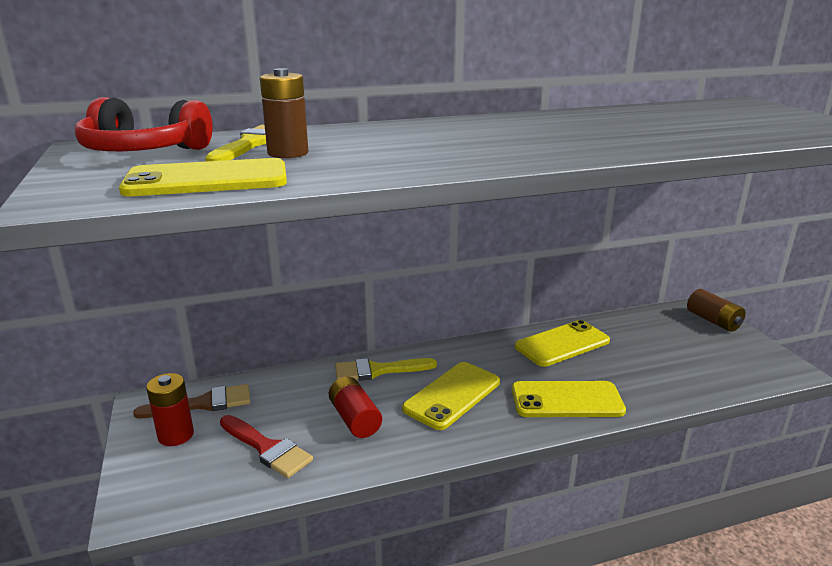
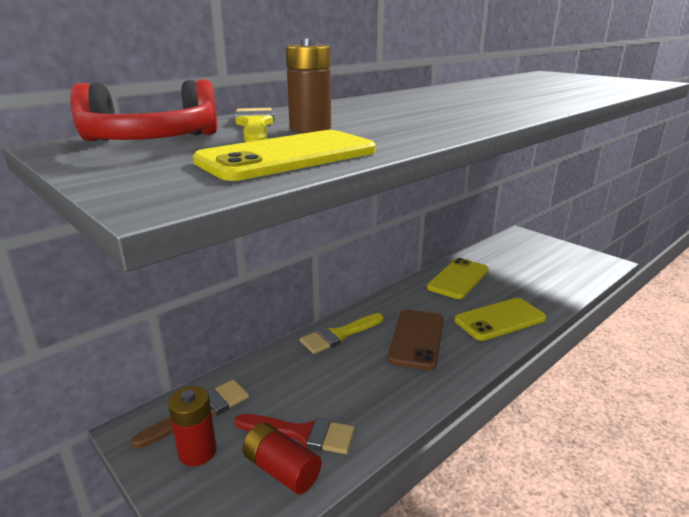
camera: 25 degrees left, 0 degrees up
red battery [329,377,382,438] -> red battery moved to [242,422,321,494]
yellow phone [402,362,500,430] -> brown phone [388,310,444,370]
brown battery [687,289,746,332] -> none

